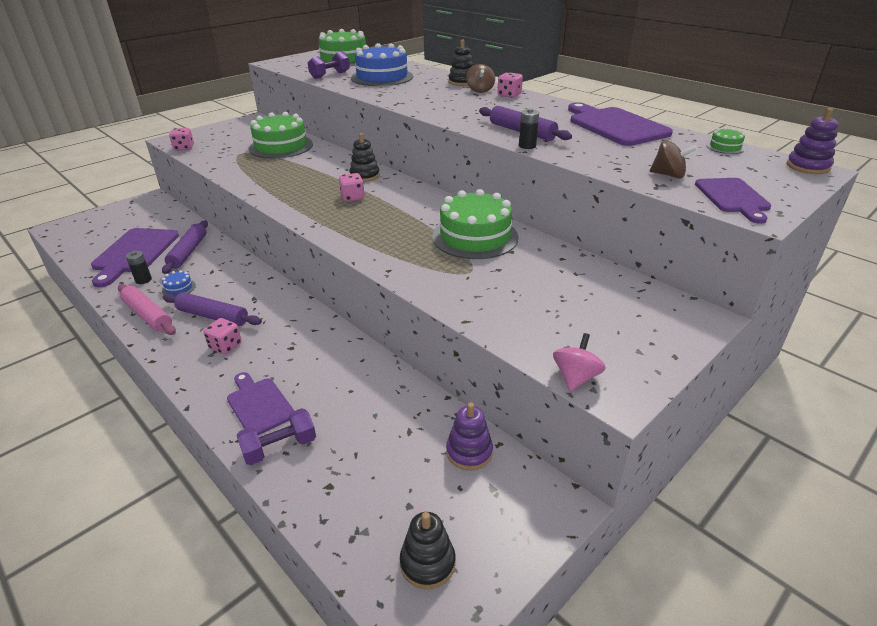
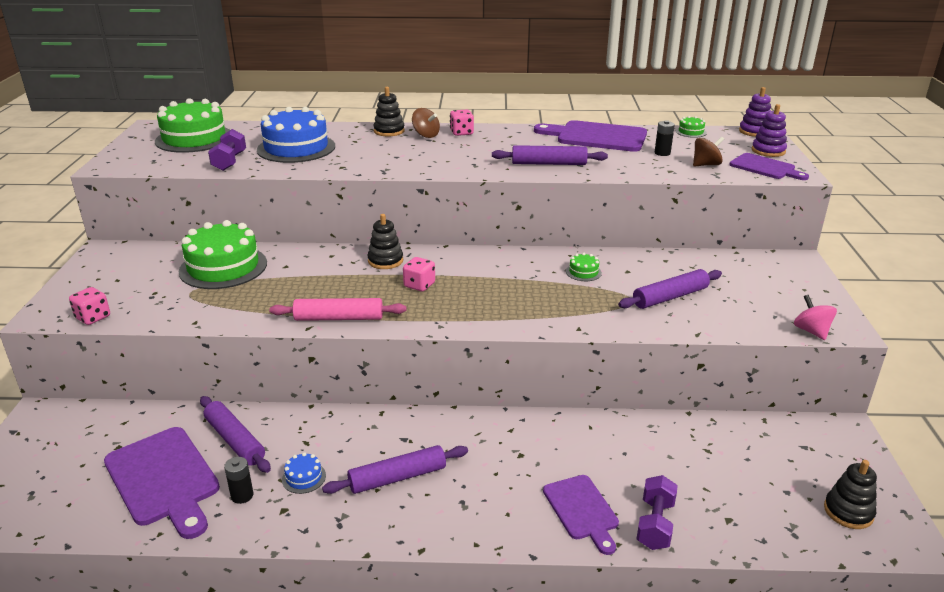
camera: 45 degrees left, 5 degrees down
pink rolling pin [118,284,176,335] -> pink rolling pin moved to [269,298,406,321]
pink dice [203,318,242,354] -> none
purple cutting board [227,372,294,435] -> purple cutting board turned 120 degrees counterclockwise [543,475,619,555]
green cake [432,189,518,259] -> green cake [566,253,602,281], size x0.41
purple stacking toy [446,402,493,470] -> purple stacking toy moved to [752,104,787,157]
black battery [519,108,539,149] -> black battery moved to [655,120,675,156]
none -> purple rolling pin [618,269,722,309]

